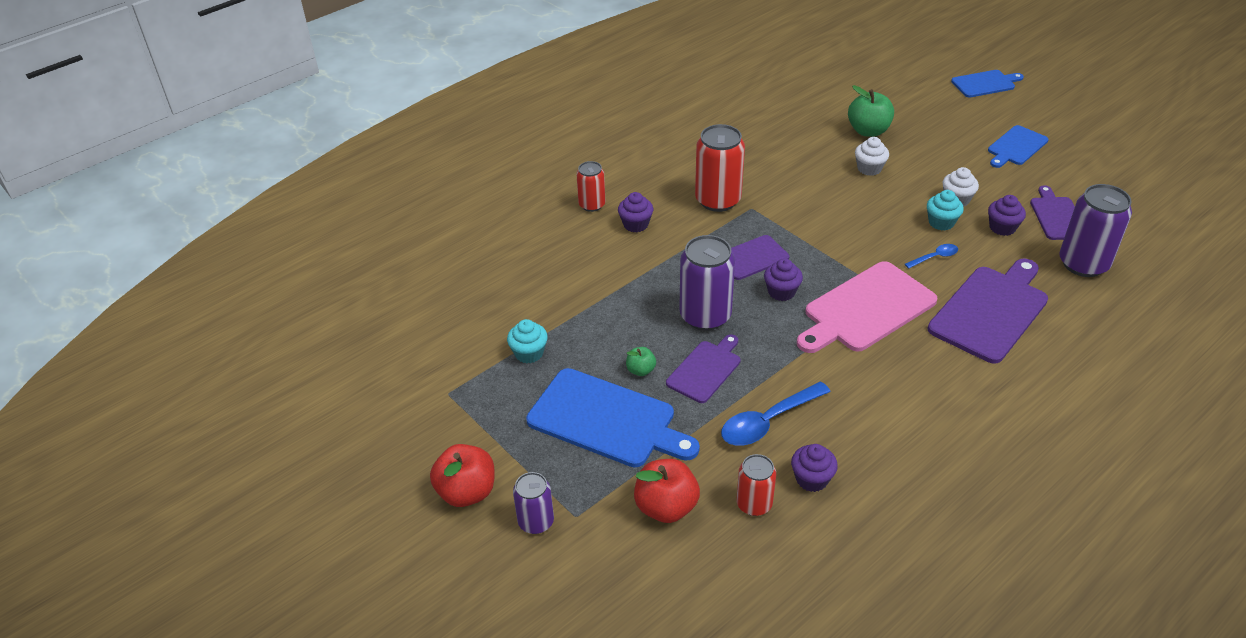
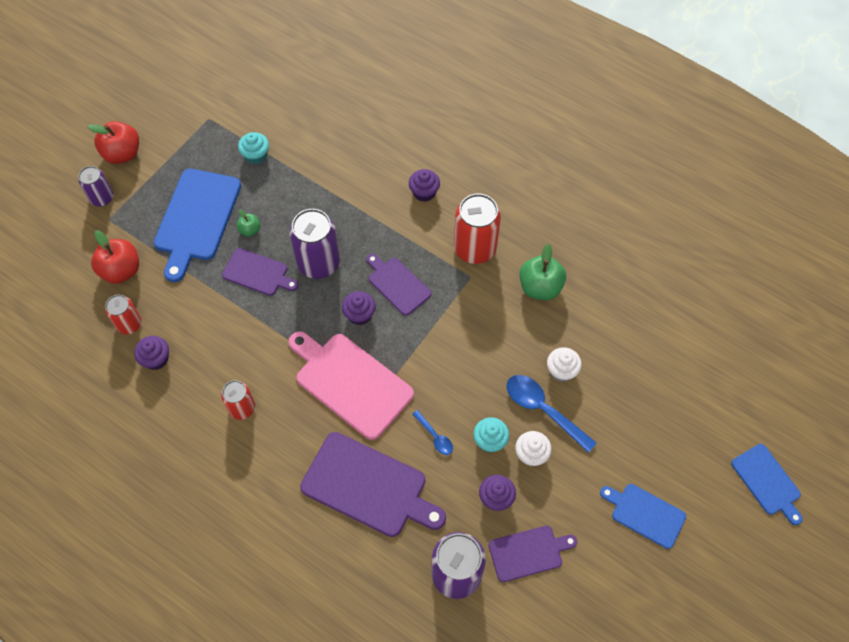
camera: 75 degrees right, 20 degrees up
red can [576,161,605,212] -> red can moved to [221,380,255,420]
blue spoon [721,381,831,446] -> blue spoon moved to [506,375,597,453]
green apple [848,85,894,137] -> green apple moved to [520,244,566,300]

